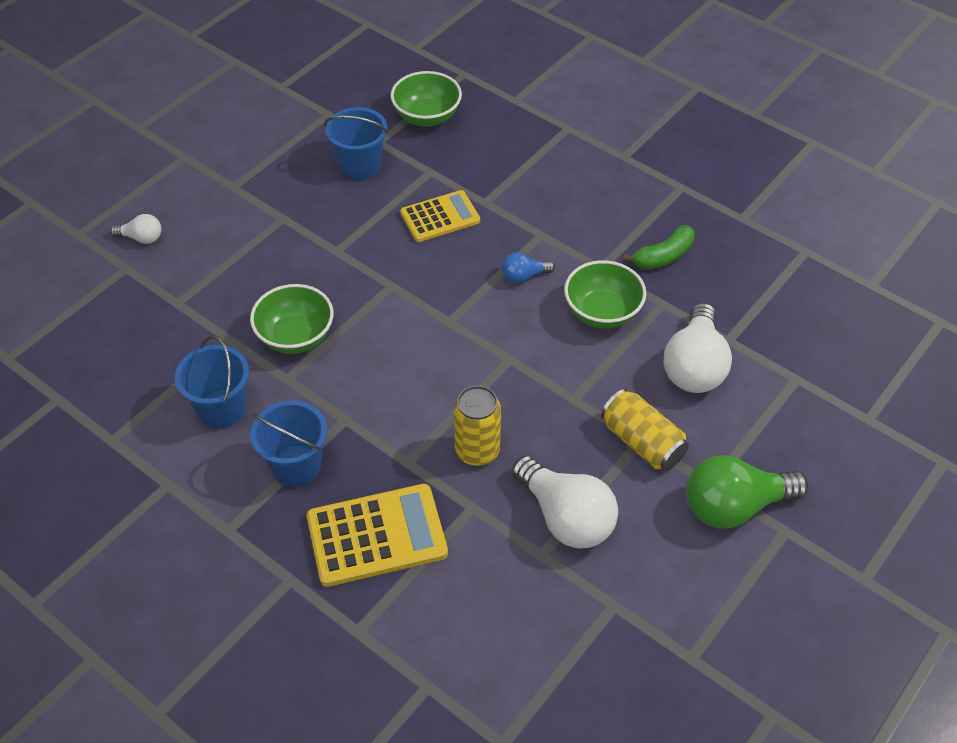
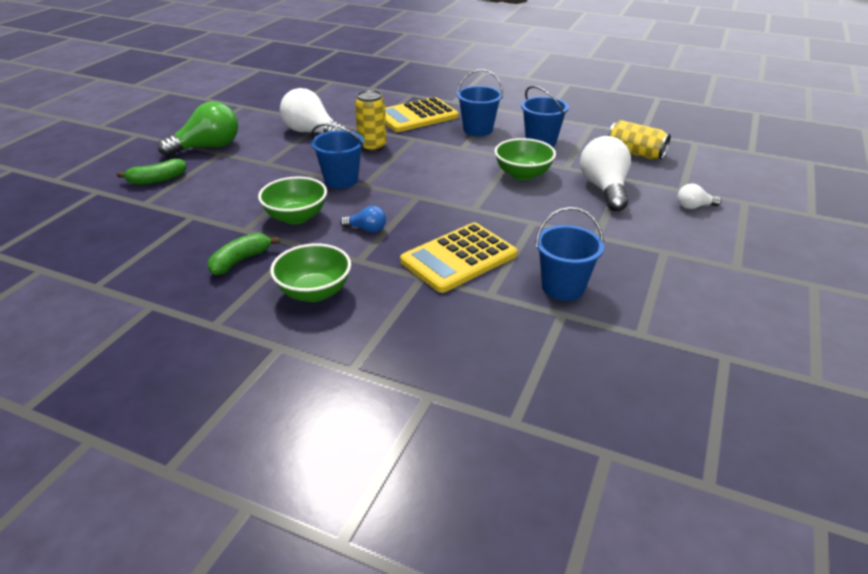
camera: 165 degrees right, 15 degrees down
green bowl [391,71,462,127] -> green bowl moved to [270,243,351,302]
yellow calculator [400,190,480,242] -> yellow calculator [400,223,517,293], size x1.51
blue light bulb [502,253,555,283] -> blue light bulb turned 45 degrees clockwise [340,206,386,233]
yellow can [601,389,689,471] -> yellow can moved to [608,120,671,160]
white light bulb [664,303,732,393] -> white light bulb moved to [580,136,631,211]
none -> green banana [117,159,186,185]
none -> blue bucket [311,123,364,189]

